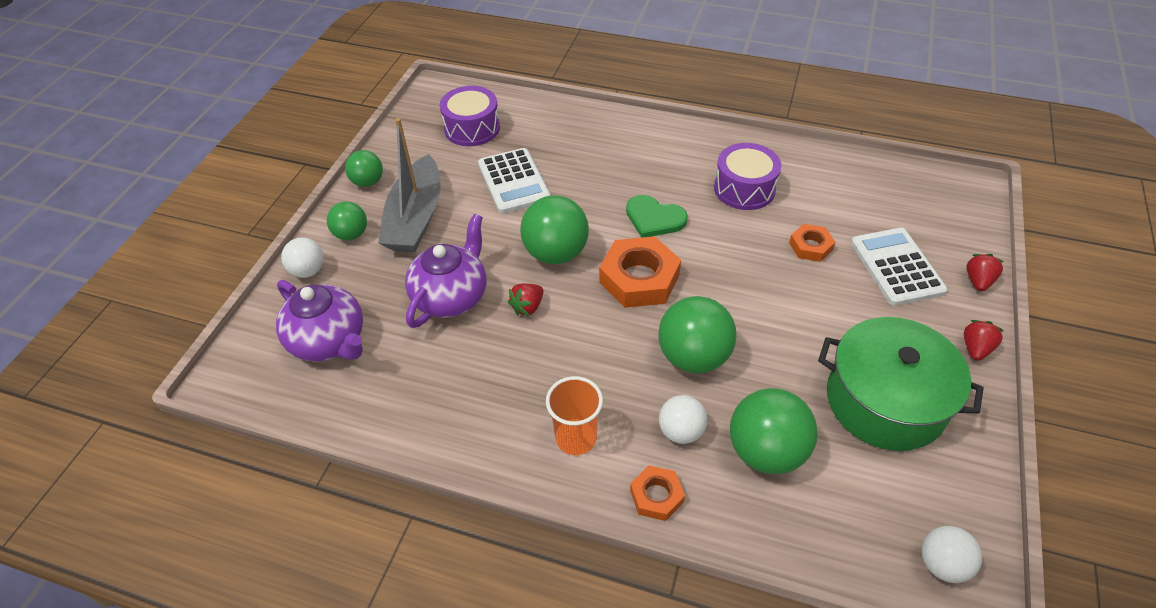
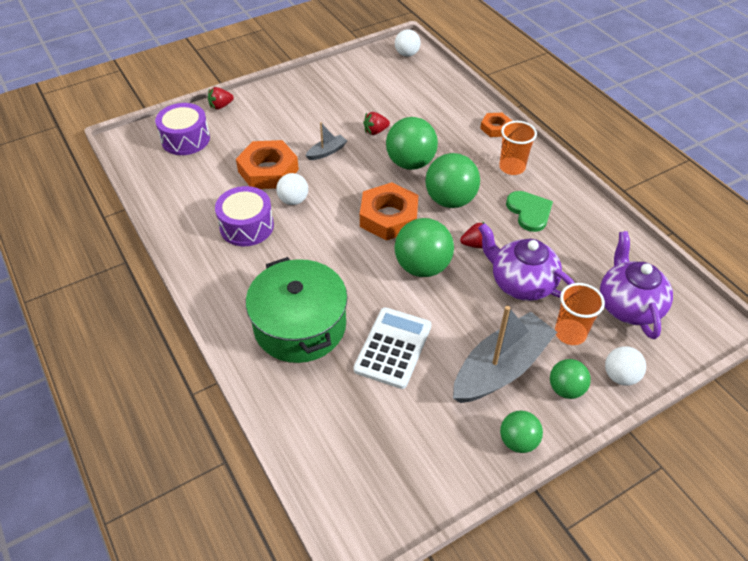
camera: 140 degrees left, 0 degrees up
purple teapot [405,214,486,328] -> purple teapot turned 60 degrees clockwise [478,223,574,301]
purple drum [440,86,500,146] -> purple drum moved to [155,103,210,155]
green heart [626,195,688,238] -> green heart moved to [506,191,553,232]
white ball [659,395,707,444] -> white ball moved to [276,173,308,205]
green ball [730,388,818,474] -> green ball moved to [425,153,480,208]
orange nut [789,224,835,262] -> orange nut [236,140,299,189], size x1.83
green pot [818,317,984,451] -> green pot moved to [246,257,348,363]
white calculator [851,228,948,306] -> none
red strawberry [964,320,1004,361] -> red strawberry moved to [363,112,390,135]
none -> grey boat [305,122,347,160]
none -> orange cup [555,283,605,345]

